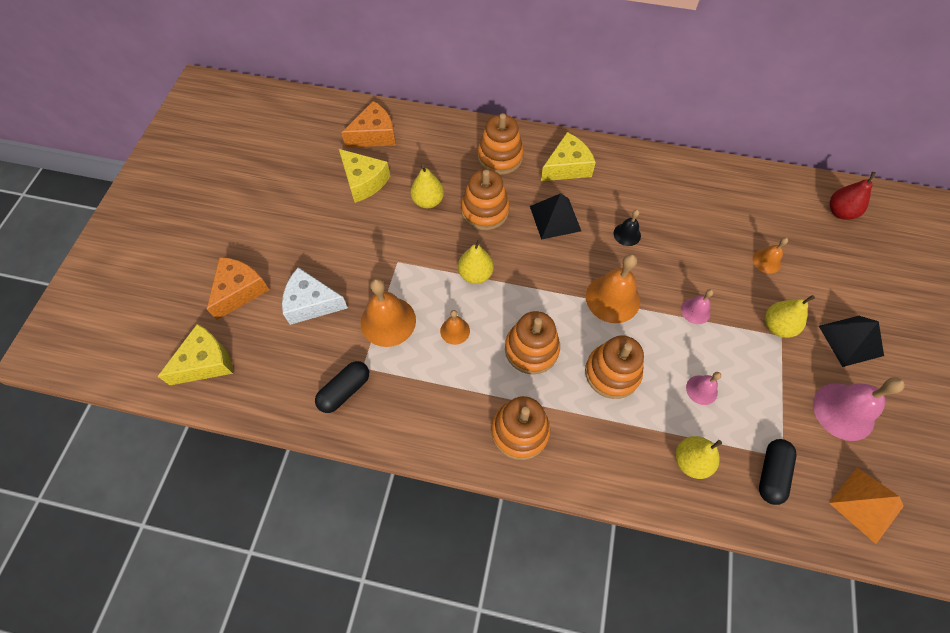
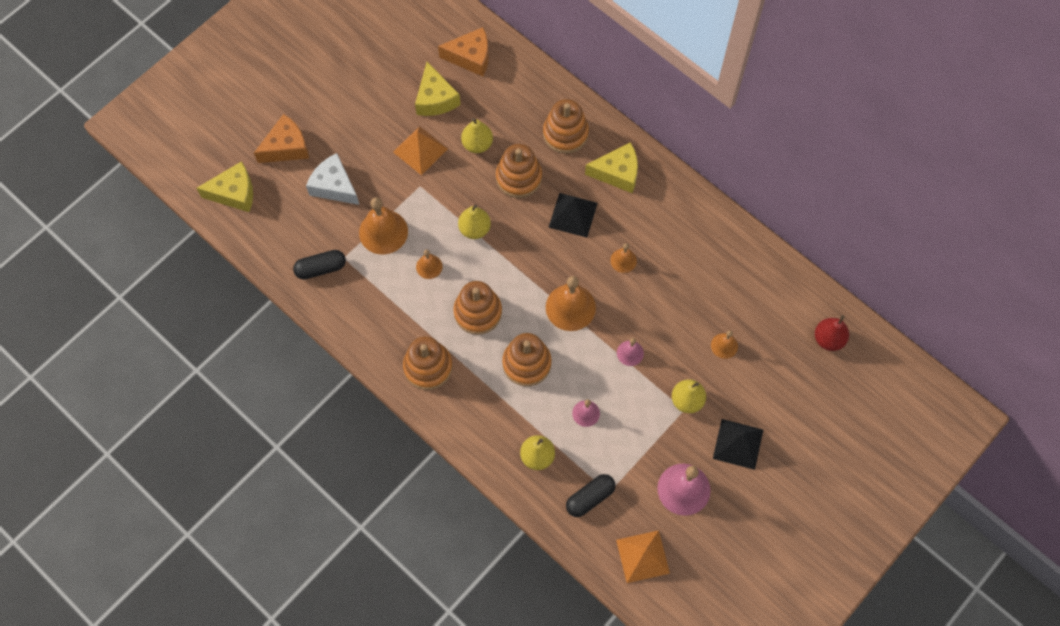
camera: 30 degrees right, 5 degrees up
black bell [614,209,641,246] -> orange bell [610,243,637,273]
none -> orange pyramid [393,126,448,175]

